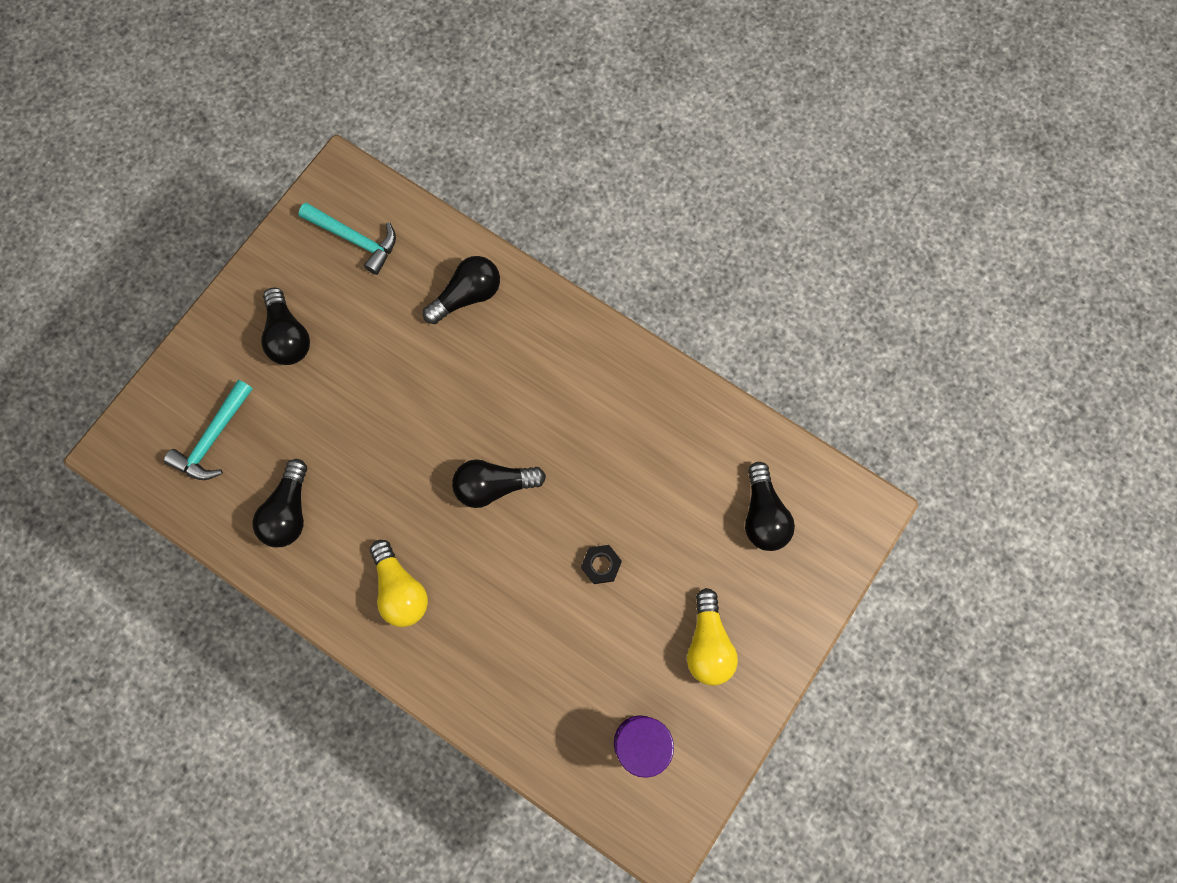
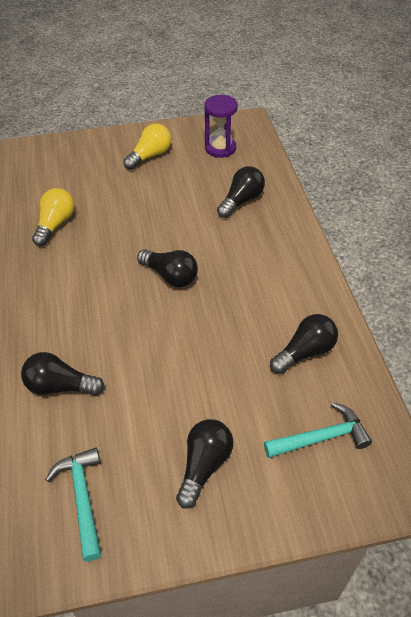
camera: 135 degrees left, 25 degrees down
yellow light bulb [370,540,428,627] -> yellow light bulb moved to [32,188,74,246]
black nut [581,545,622,584] -> none
black light bulb [745,462,795,551] -> black light bulb moved to [217,166,265,218]

